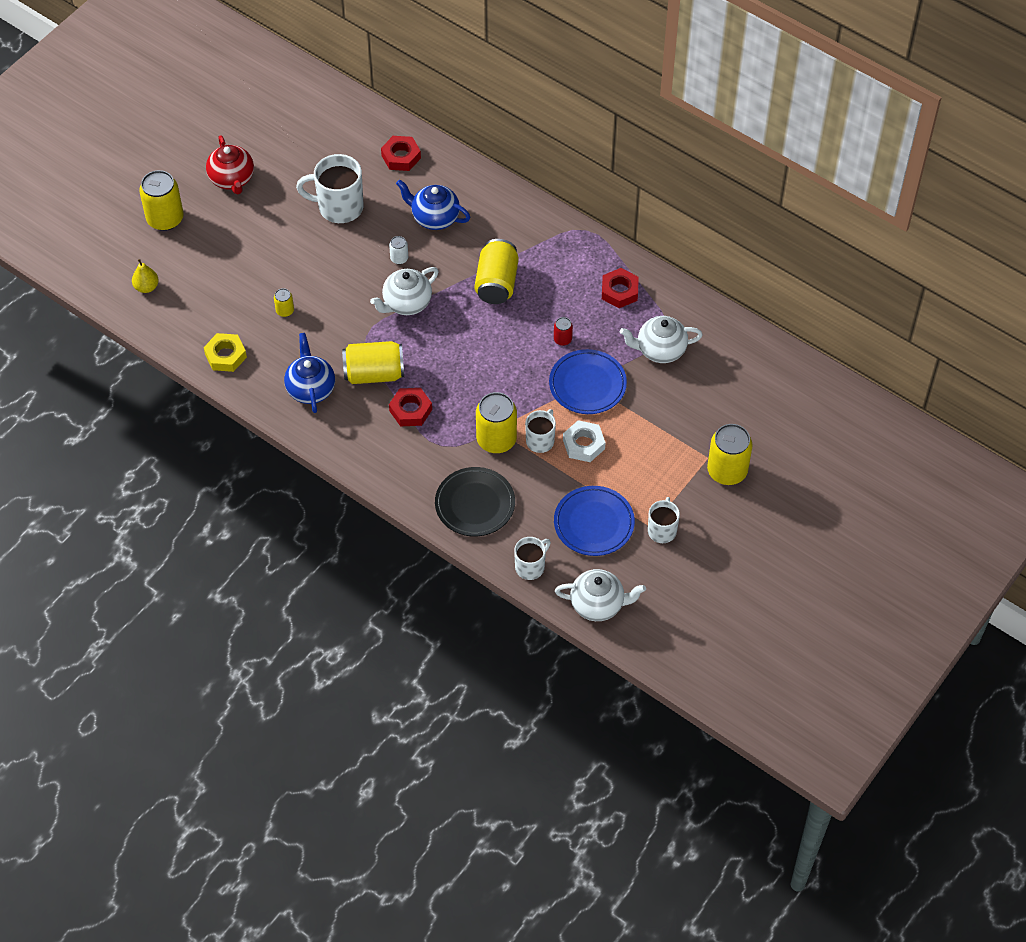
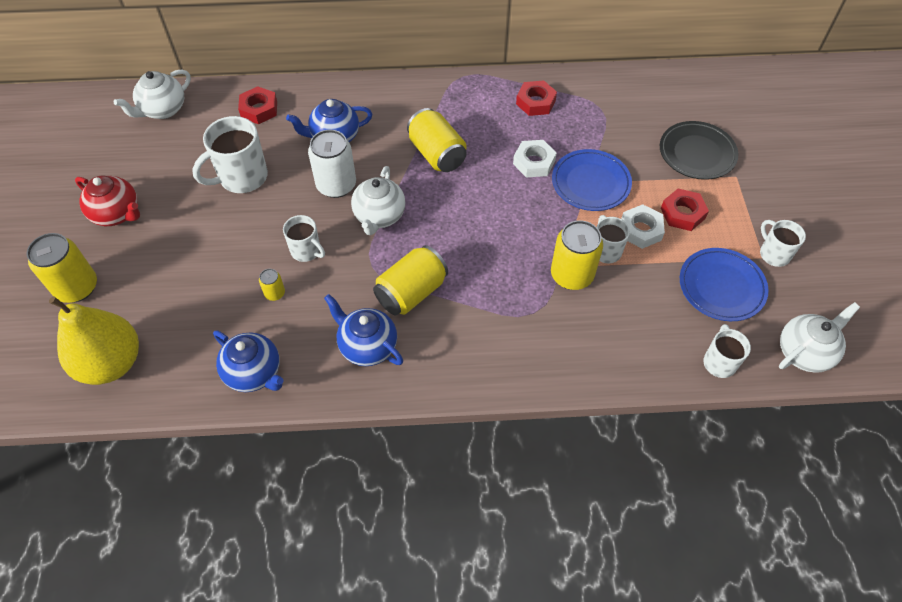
camera: 40 degrees left, 0 degrees up
yellow pear [132,259,159,293] -> yellow pear [49,296,139,385], size x2.26
yellow nut [204,333,247,372] -> blue teapot [213,330,284,392]
white can [389,236,408,264] -> white can [308,130,356,198], size x2.11
red nut [389,388,432,426] -> red nut moved to [661,189,709,231]
black plate [435,467,515,536] -> black plate moved to [660,121,738,180]
red can [554,317,573,346] -> white nut [513,140,557,178]
white teapot [620,316,703,363] -> white teapot moved to [114,70,191,119]
yellow can [707,424,753,485] -> none
none -> white mug [283,215,325,262]

